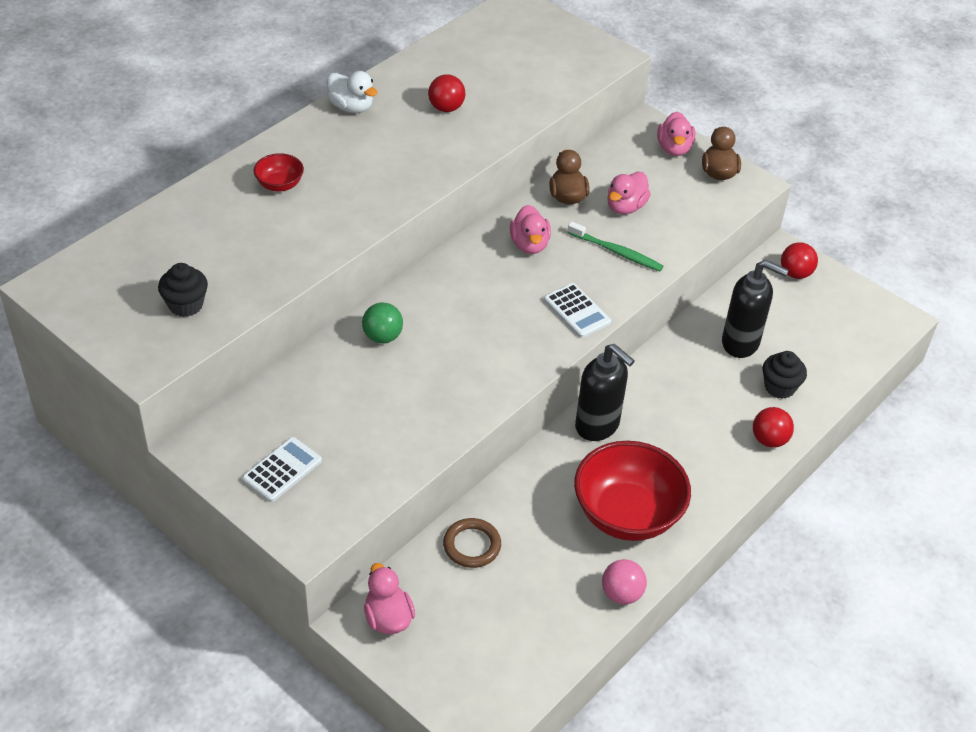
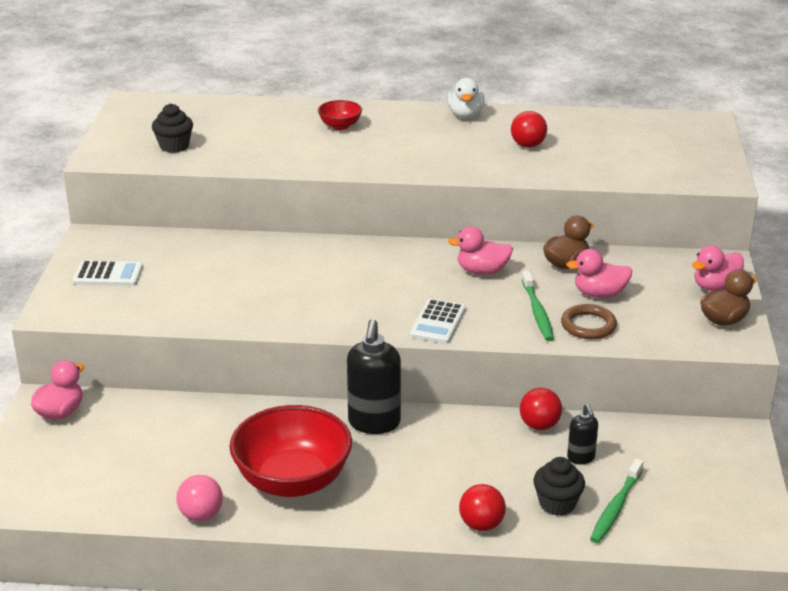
camera: 55 degrees right, 15 degrees down
green ball [362,303,403,343] -> none
brown ring [443,518,501,568] -> brown ring moved to [561,304,617,339]
pink duck [510,205,551,254] -> pink duck turned 45 degrees clockwise [448,227,513,275]
black soap dispenser [722,260,789,358] -> black soap dispenser [567,404,598,464], size x0.53
red ball [781,242,818,279] -> red ball moved to [520,388,562,430]
none -> green toothbrush [590,459,643,543]

